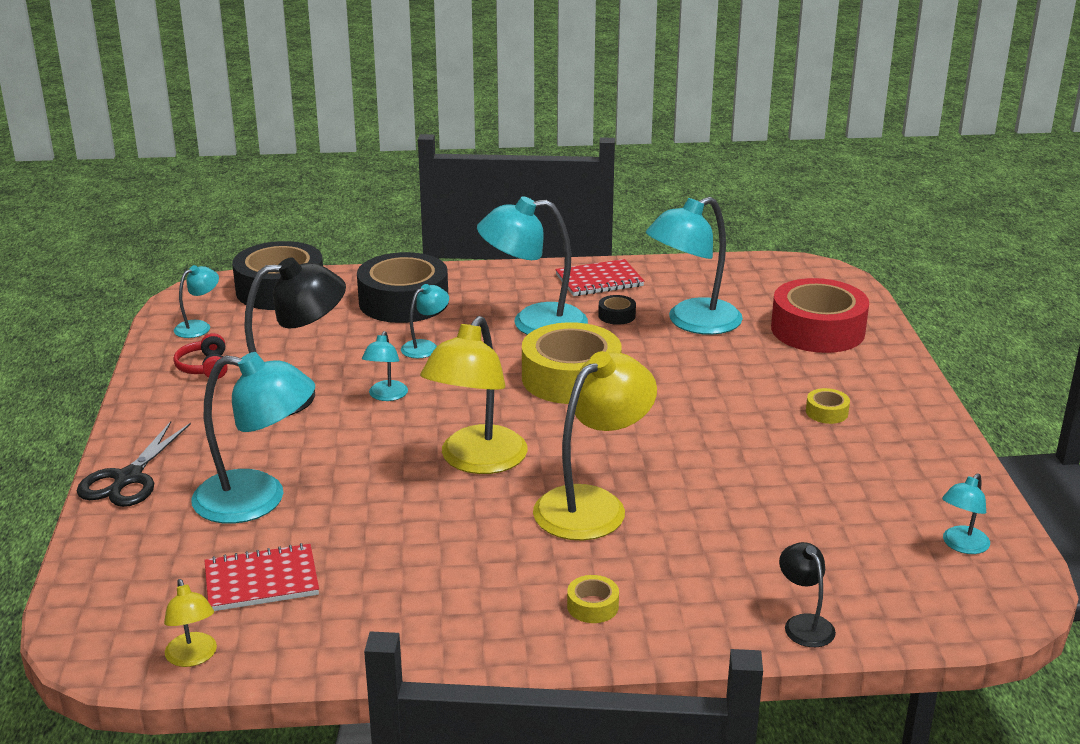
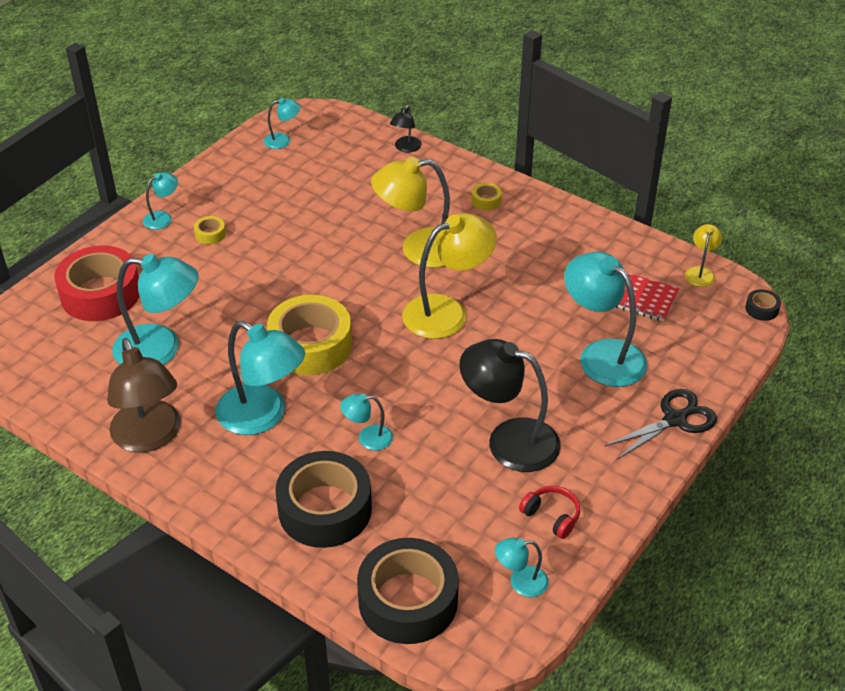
camera: 140 degrees left, 15 degrees up
red headphones [173,333,228,379] -> red headphones turned 75 degrees counterclockwise [519,486,580,539]
turquoise lamp [362,331,408,401] -> turquoise lamp moved to [143,172,178,230]
red notebook [555,259,644,296] -> brown lamp [107,338,181,452]
black tape [598,295,636,325] -> black tape moved to [745,289,781,321]

